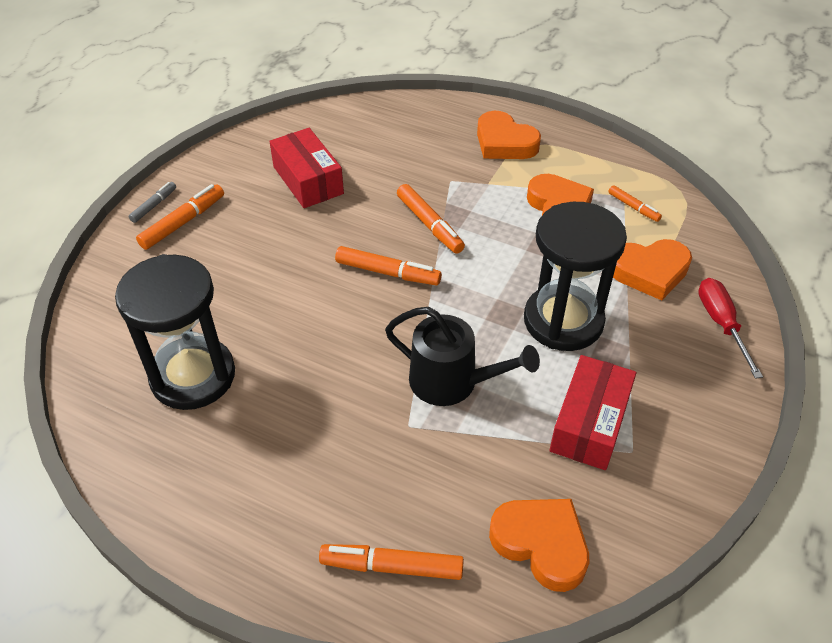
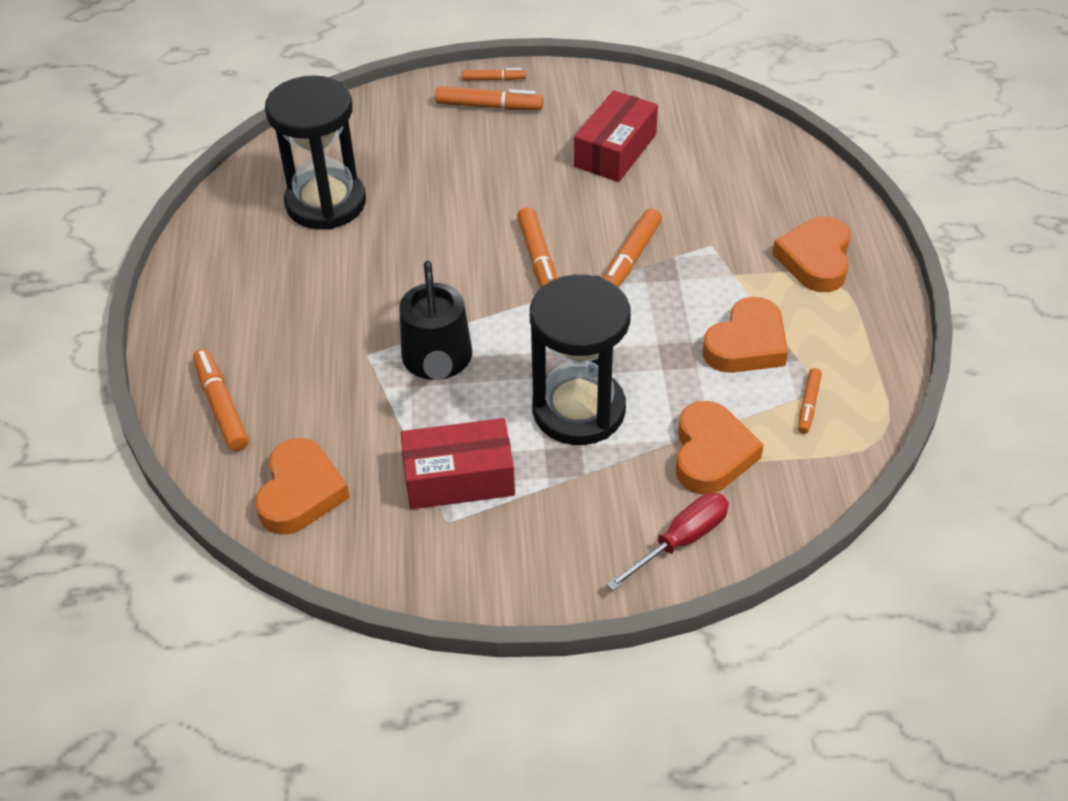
camera: 60 degrees right, 0 degrees up
grey marker [129,182,176,223] -> orange marker [462,68,526,81]
orange heart [613,239,692,301] -> orange heart turned 135 degrees counterclockwise [676,401,764,495]

